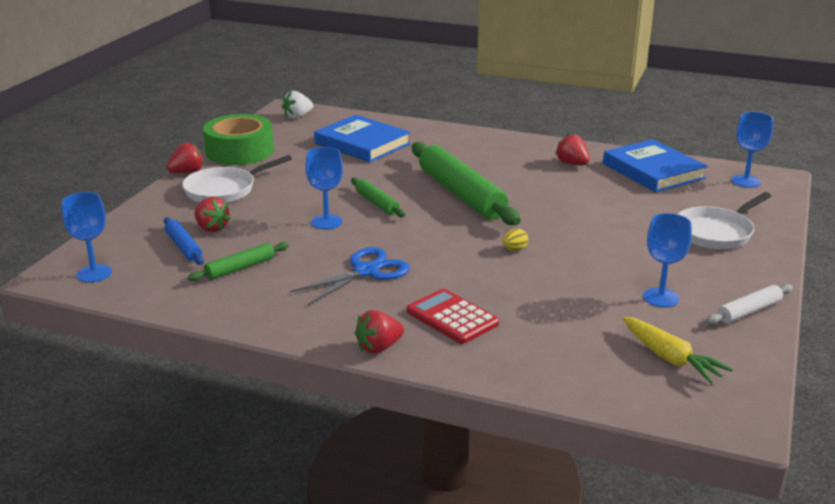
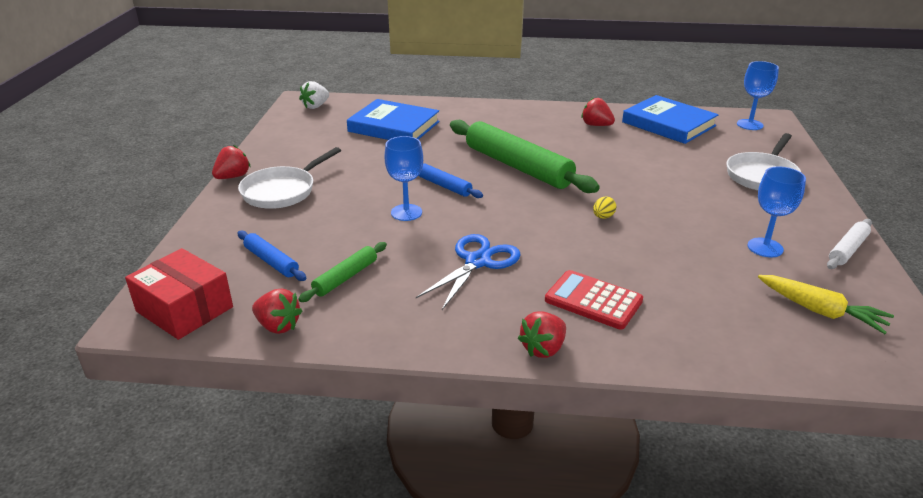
camera: 15 degrees left, 5 degrees up
blue goblet [62,192,112,282] -> red box [125,248,233,340]
red strawberry [194,197,231,232] -> red strawberry moved to [252,289,302,334]
green tape [203,114,274,165] -> none
green rolling pin [351,178,405,217] -> blue rolling pin [419,163,483,198]

